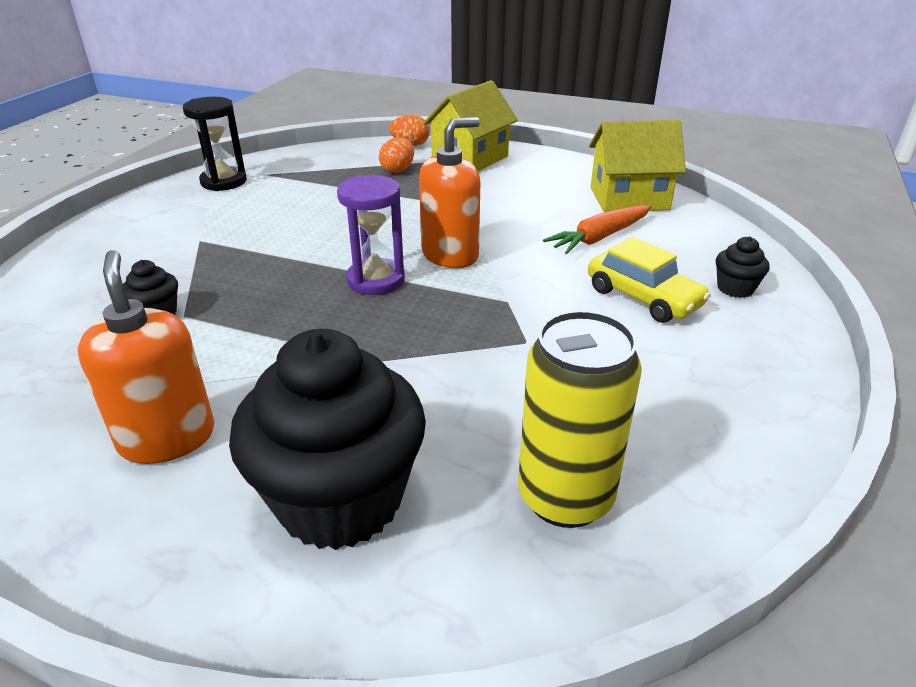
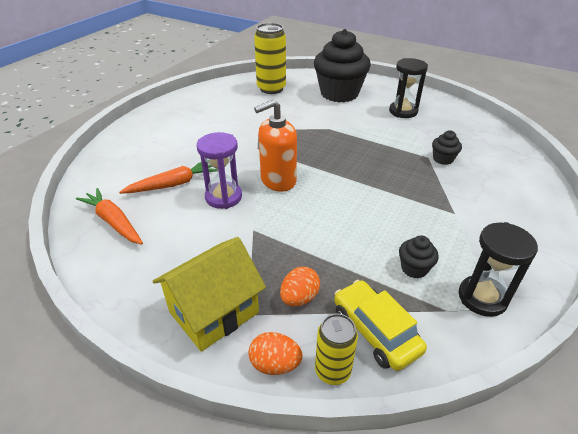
camera: 170 degrees left, 5 degrees up
orange soap dispenser [78,250,214,464] -> black hourglass [389,58,428,118]
purple hourglass [337,175,405,295] -> purple hourglass moved to [197,132,242,209]
yellow car [588,237,711,323] -> yellow car moved to [334,280,427,371]
yellow house [589,120,686,212] -> orange carrot [76,188,143,244]
black cupcake [716,236,770,298] -> black cupcake moved to [399,236,439,278]
none -> yellow can [315,314,358,385]

